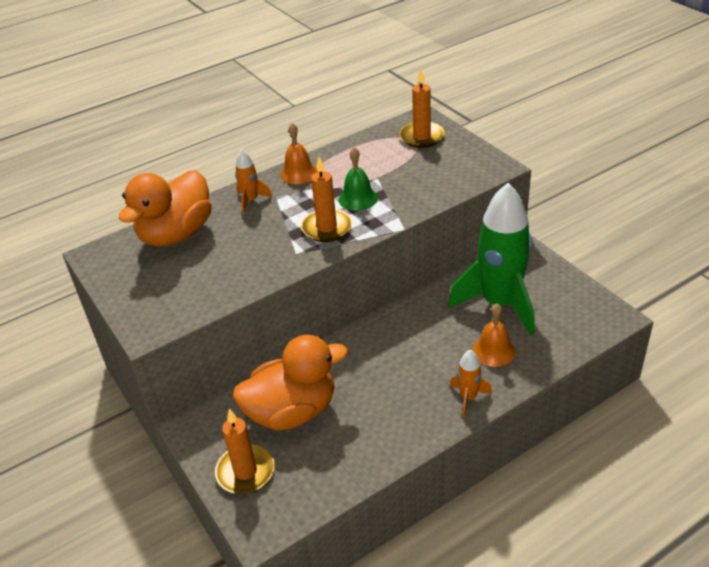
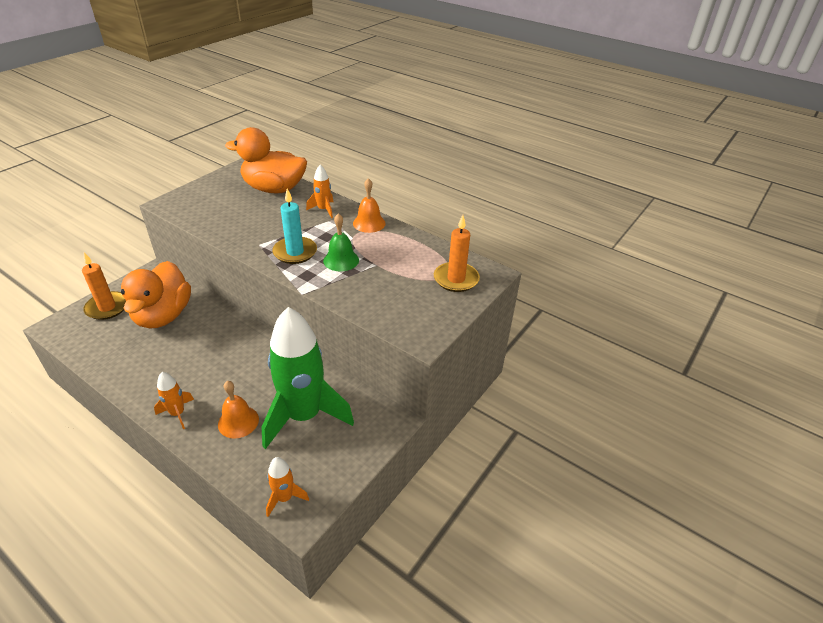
camera: 65 degrees right, 0 degrees up
orange duck [233,335,348,430] -> orange duck turned 45 degrees clockwise [121,261,191,329]
orange candle [301,157,352,242] -> turquoise candle [272,189,317,264]
none -> orange rocket [266,457,309,517]

